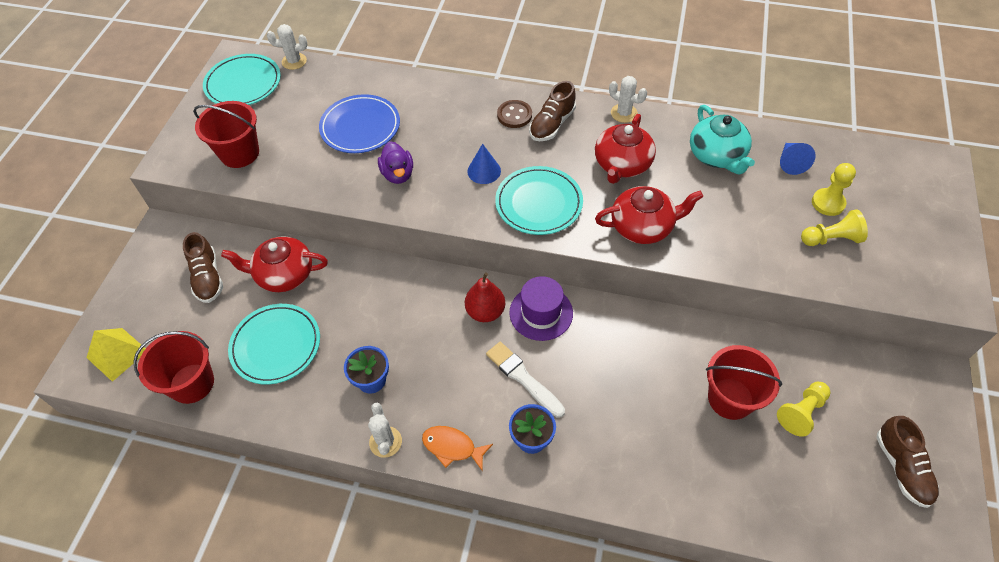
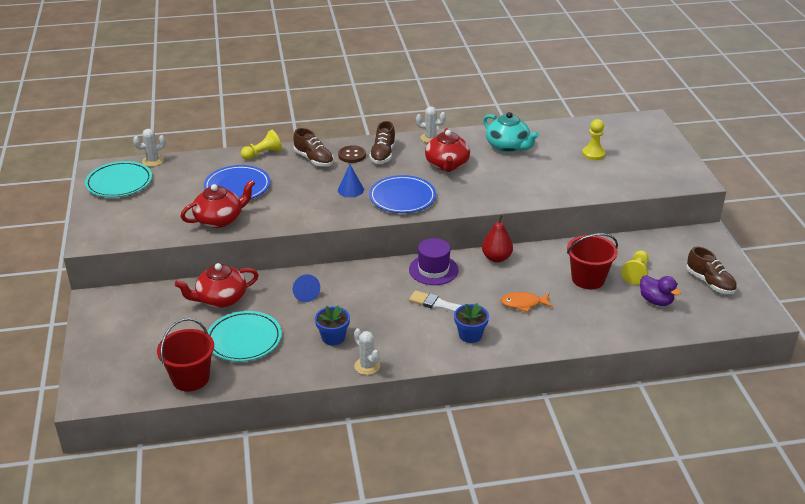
camera: 25 degrees left, 20 degrees down
yellow pyramid [87,328,146,382] -> none
brown shoe [183,232,223,303] -> brown shoe moved to [293,128,334,166]
red bucket [193,101,259,168] -> none
purple duck [378,141,413,184] -> purple duck moved to [640,275,681,306]
orange fish [422,426,493,470] -> orange fish moved to [501,292,553,312]
red pear [465,272,505,322] -> red pear moved to [482,215,513,263]
turquoise plate [495,166,583,235] -> blue plate [369,175,436,213]
red teapot [595,186,703,244] -> red teapot moved to [180,180,255,228]
blue cone [780,143,815,175] -> blue cone moved to [293,274,320,302]
yellow pawn [801,209,868,246] -> yellow pawn moved to [241,130,282,160]

